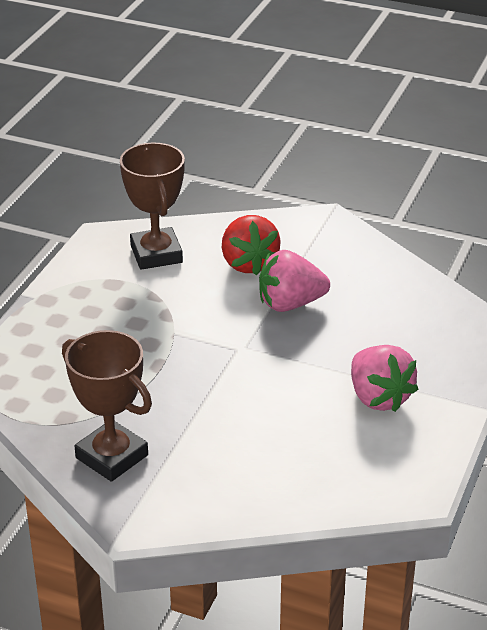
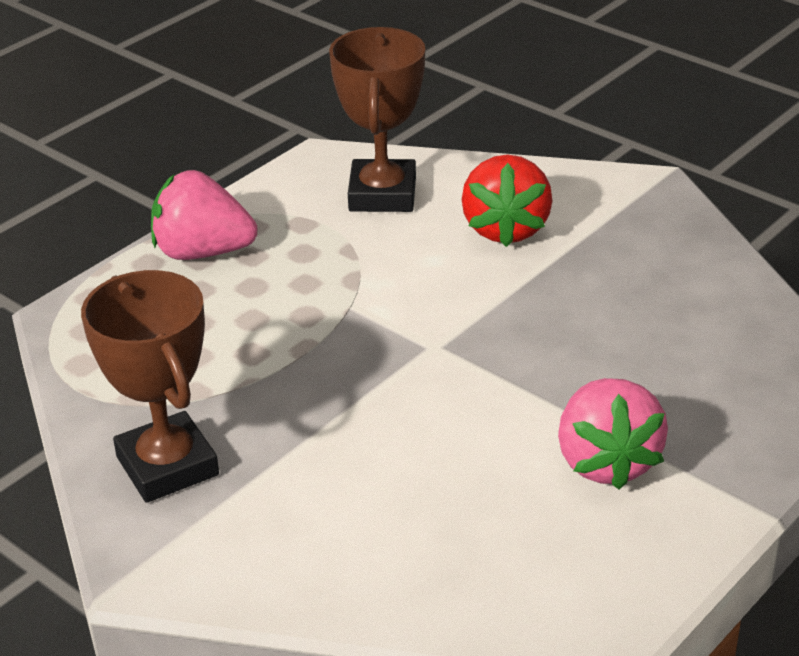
camera: 20 degrees right, 0 degrees up
pink strawberry [259,250,330,312] -> pink strawberry moved to [151,170,258,260]

